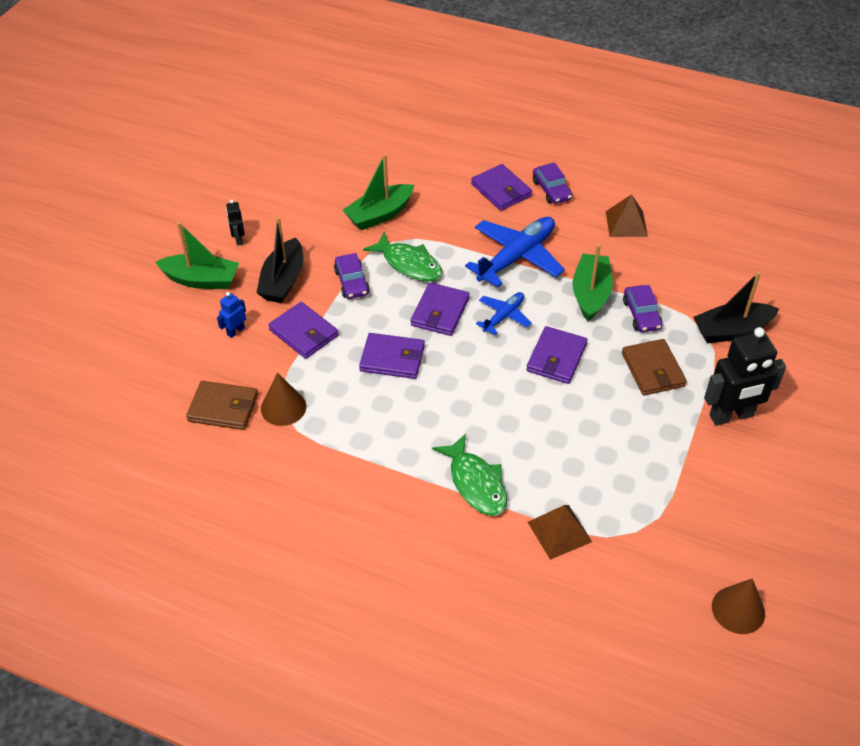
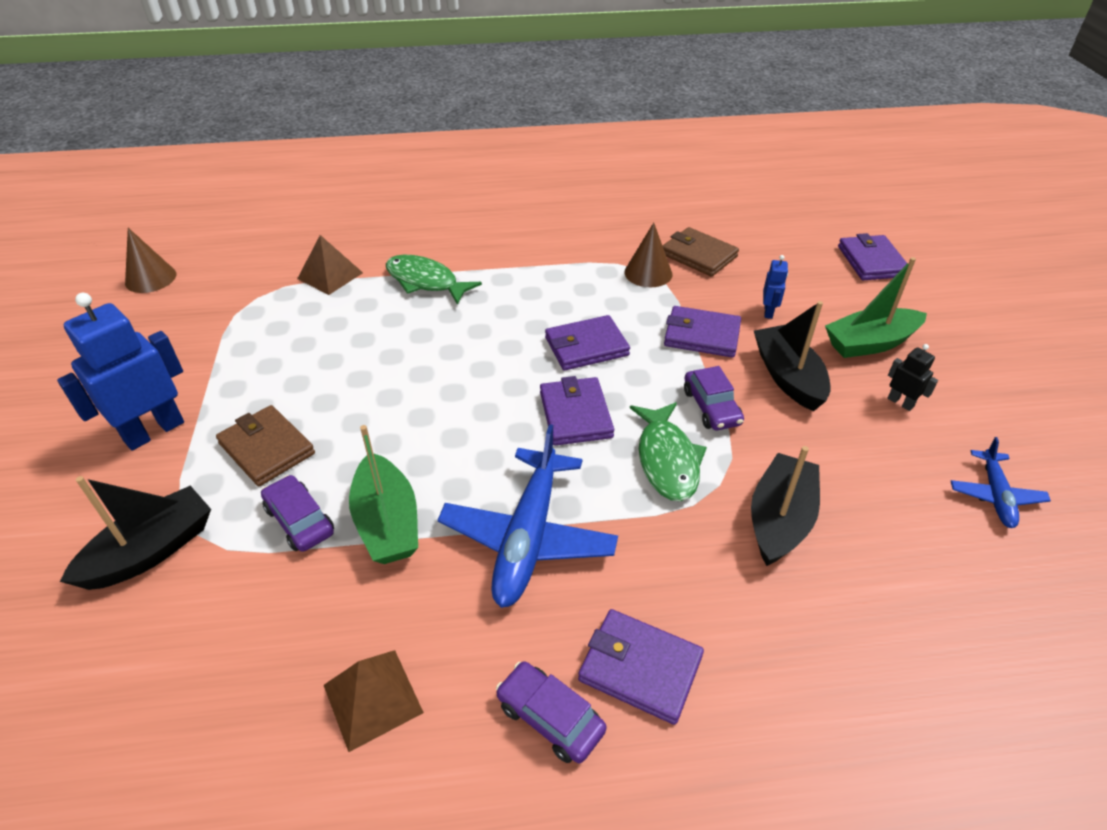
camera: 150 degrees right, 5 degrees down
brown wallet [186,381,258,430] -> brown wallet turned 60 degrees clockwise [662,227,739,277]
purple car [334,253,370,299] -> purple car turned 150 degrees counterclockwise [684,366,744,430]
green boat [342,154,414,230] -> black boat [751,446,820,566]
green fish [363,232,443,281] -> green fish turned 105 degrees counterclockwise [630,402,707,501]
blue plane [476,292,532,335] -> blue plane moved to [951,437,1051,528]
purple wallet [526,326,587,384] -> purple wallet moved to [838,233,907,280]
black robot [704,327,786,426] -> blue robot [57,293,184,450]

